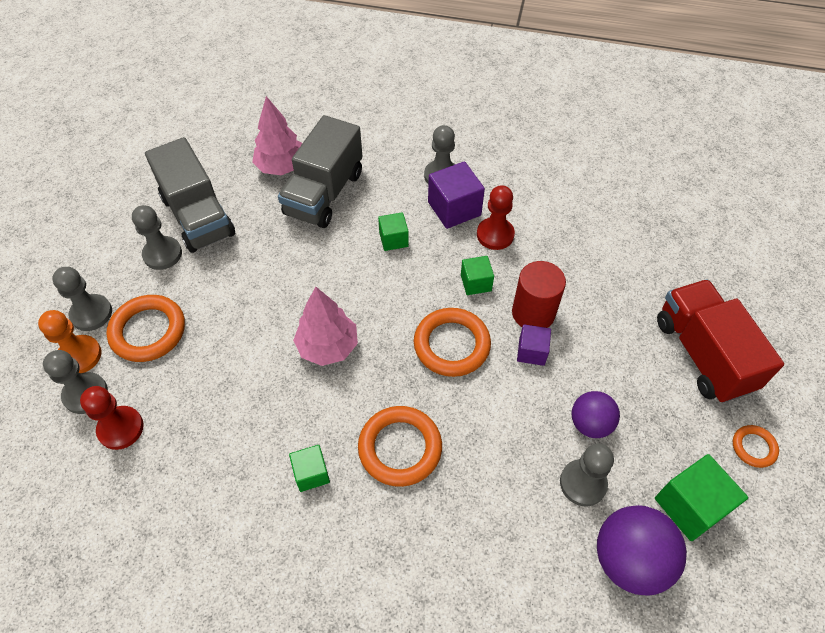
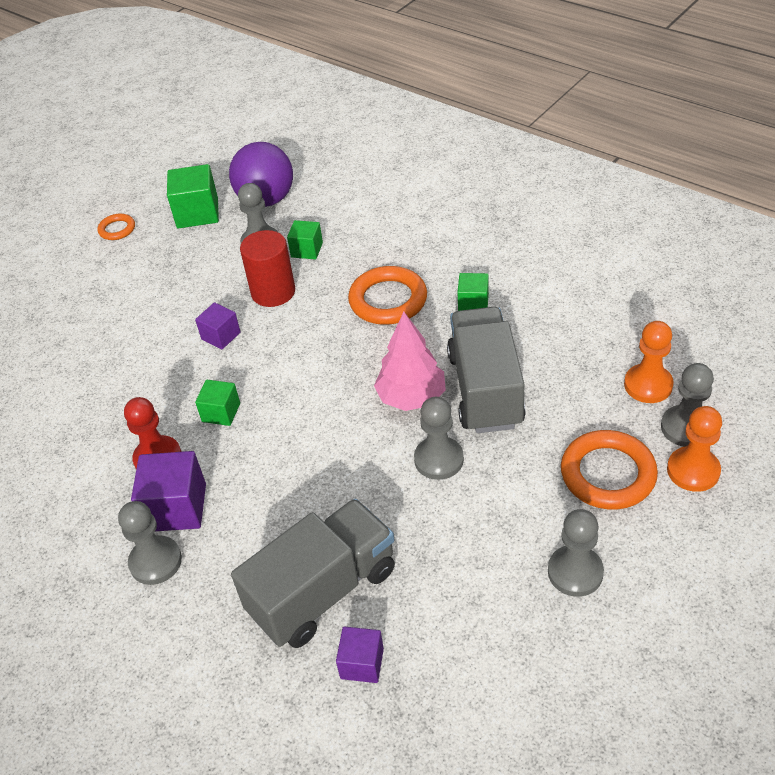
camera: 150 degrees left, 10 degrees down
grey pawn [52,267,112,331] -> grey pawn moved to [414,397,464,480]
red pawn [80,386,144,450] -> orange pawn [624,321,674,403]
grey truck [145,137,235,253] -> grey truck moved to [447,307,526,433]
pink tree [252,96,302,175] -> purple cube [336,627,384,683]
green cube [378,212,409,251] -> green cube moved to [287,220,323,259]
orange ring [414,308,491,377] -> none
red cylinder [512,261,566,328] -> red cylinder moved to [240,230,295,307]
purple ball [571,391,620,438] -> none
red truck [657,279,784,403] -> none

